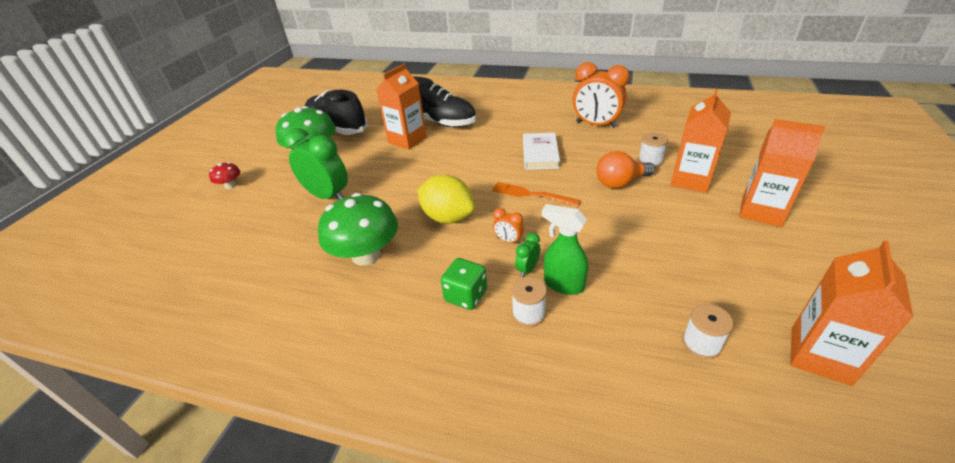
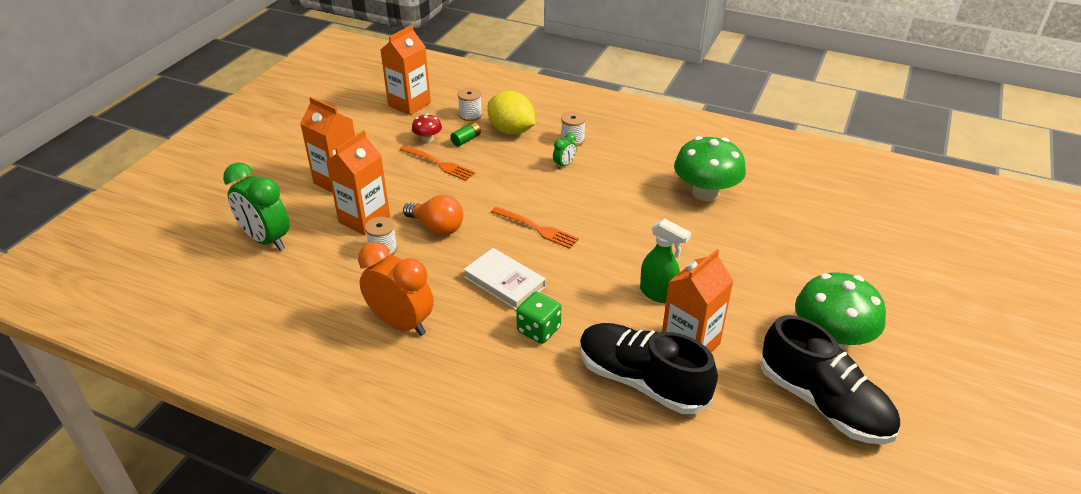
camera: 175 degrees left, 0 degrees up
red mushroom [209,162,241,189] -> red mushroom moved to [412,114,442,142]
green clock [283,128,348,200] -> green clock moved to [223,162,290,251]
yellow lemon [417,175,475,223] -> yellow lemon moved to [487,91,535,135]
green dice [441,258,487,310] -> green dice moved to [516,292,561,344]
orange clock [493,208,524,244] -> none
white book [523,133,560,170] -> white book turned 60 degrees counterclockwise [463,248,546,310]
green spray bottle [542,204,588,295] -> green spray bottle moved to [640,219,691,303]
orange light bulb [596,151,655,188] -> orange light bulb turned 45 degrees clockwise [403,195,463,236]
none -> orange fork [400,145,475,181]
none -> green battery [450,122,481,147]

